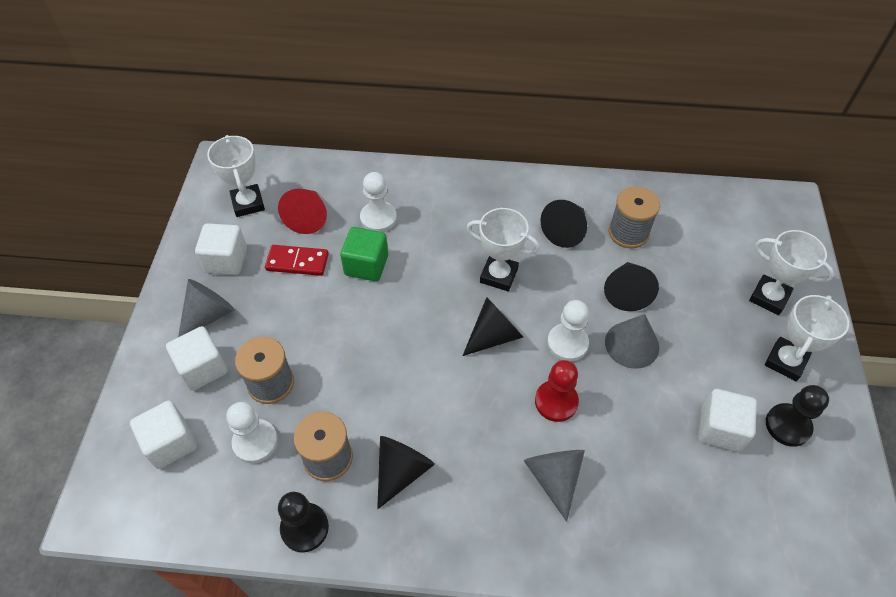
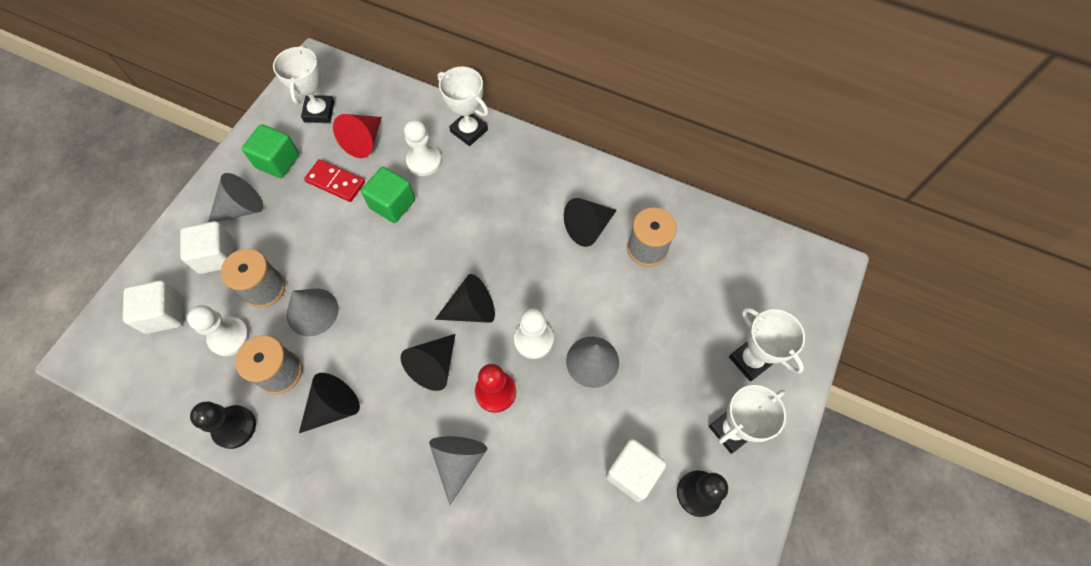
camera: 20 degrees right, 10 degrees up
white cube [195,223,247,275] -> green cube [242,124,299,178]
white trophy [467,208,540,291] -> white trophy moved to [438,67,489,146]
black cone [604,262,659,311] -> black cone moved to [401,334,455,391]
none -> grey cone [287,288,339,336]

